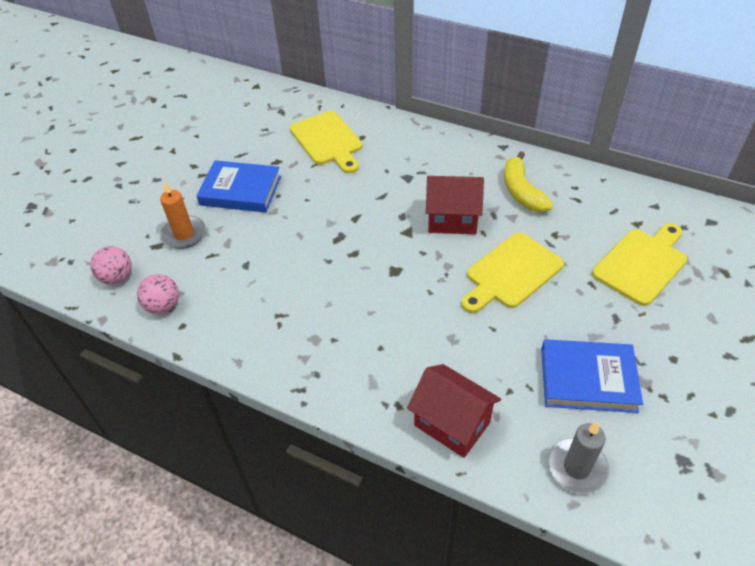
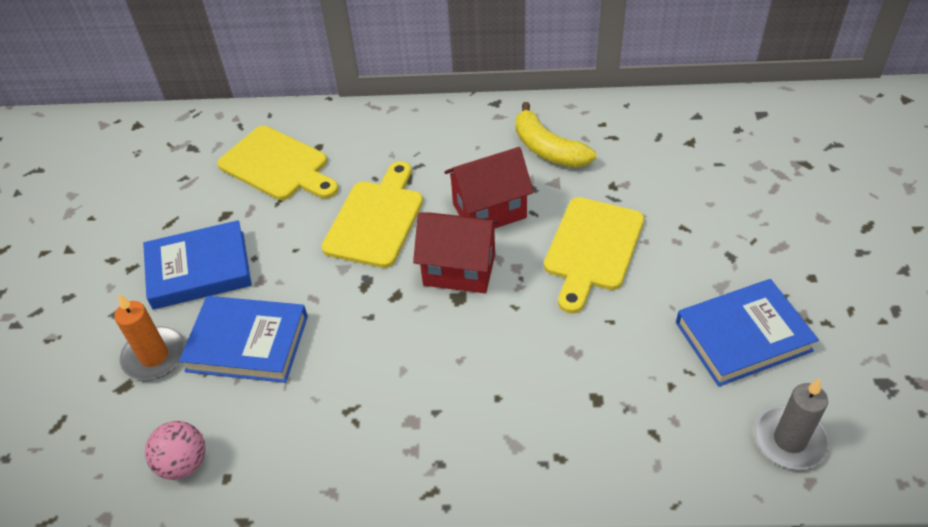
camera: 25 degrees left, 0 degrees up
pink ball [90,246,132,284] -> none
red house [407,364,501,458] -> red house moved to [413,212,500,293]
yellow cutting board [592,223,687,306] -> yellow cutting board moved to [322,161,423,268]
none -> blue book [179,296,308,383]

